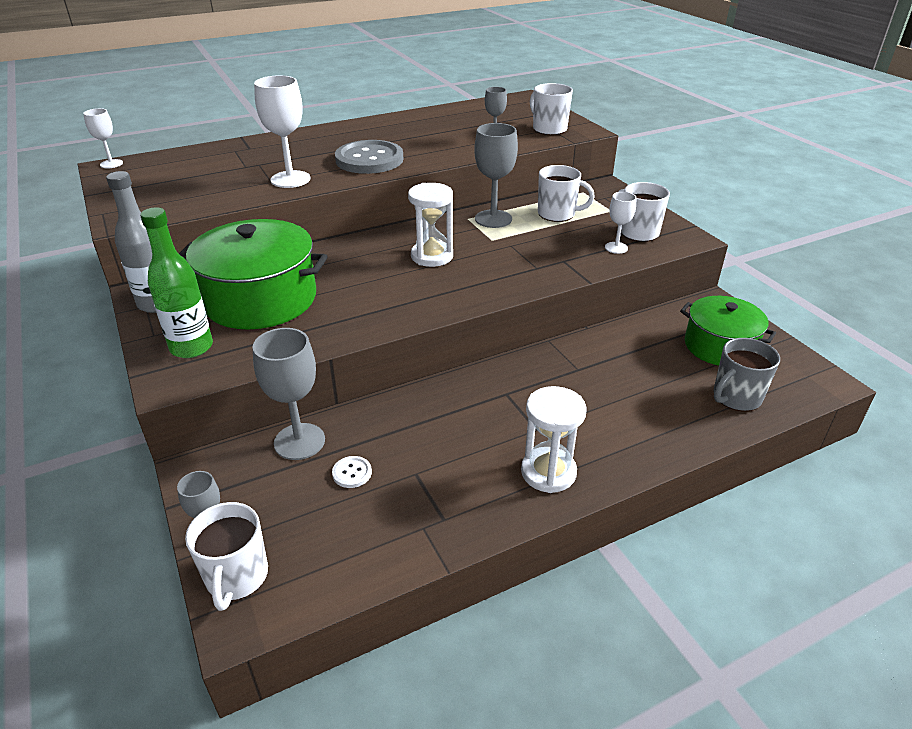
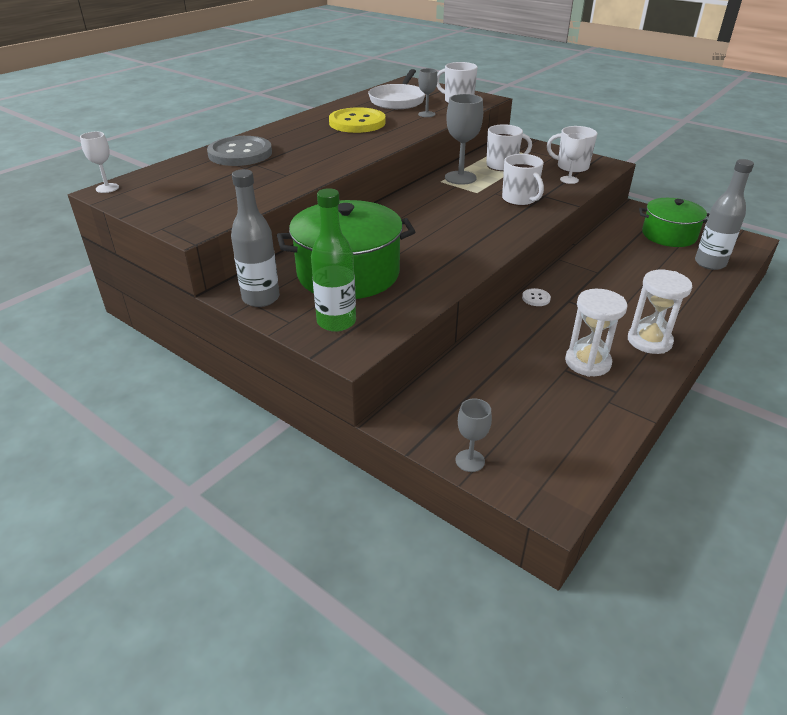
camera: 25 degrees left, 0 degrees up
white mug [185,502,268,611] -> white mug moved to [502,154,544,206]
grey goblet [252,328,325,460] -> none
white goblet [254,75,310,188] -> none
white button [332,456,372,488] -> white button moved to [522,288,551,306]
grey button [335,140,403,174] -> grey button moved to [207,136,272,166]
white hourglass [408,183,453,267] -> white hourglass moved to [565,289,627,377]
grey mug [714,338,780,411] -> grey bottle [695,159,754,270]
none -> yellow button [329,107,386,133]
none -> white pan [368,69,426,109]

